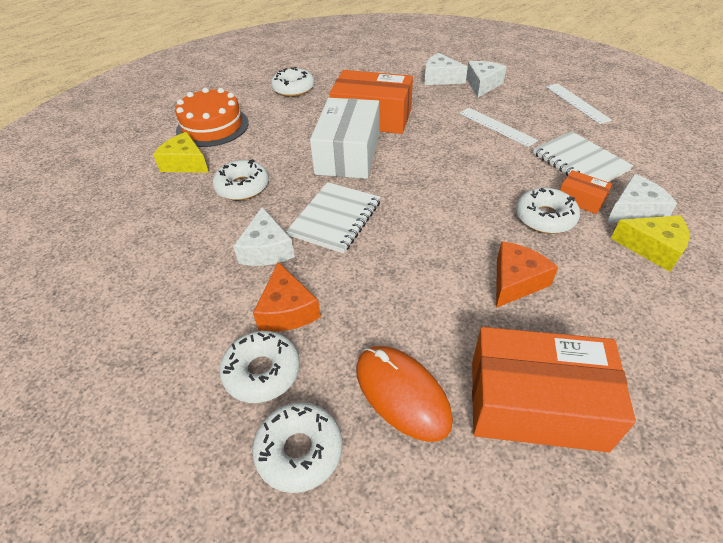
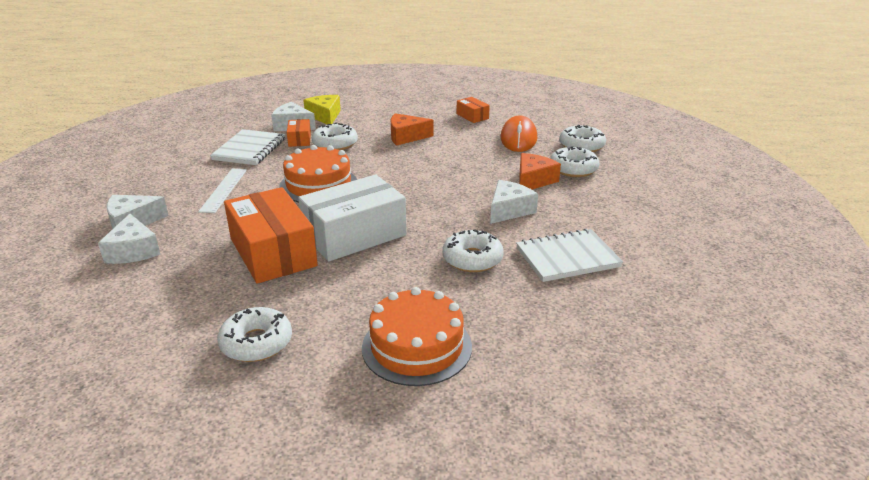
camera: 135 degrees left, 15 degrees down
yellow cheese [153,132,209,173] -> none
white notebook [286,182,381,253] -> white notebook moved to [516,229,623,282]
orange box [472,327,636,452] -> orange box [456,97,490,123], size x0.46
white ruler [546,83,612,124] -> none
none -> orange cake [279,145,357,202]

